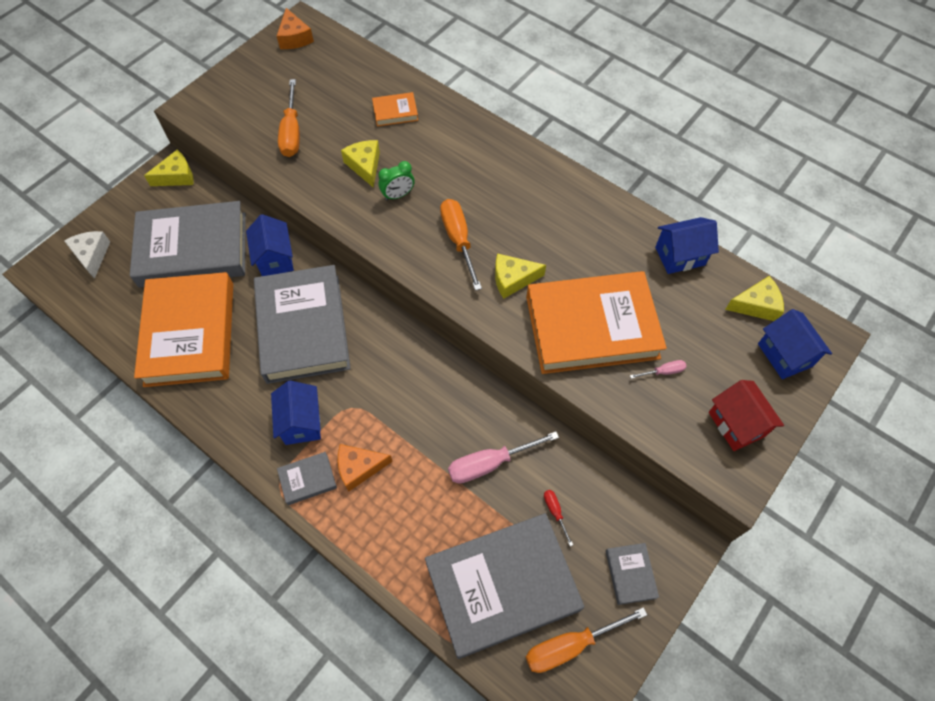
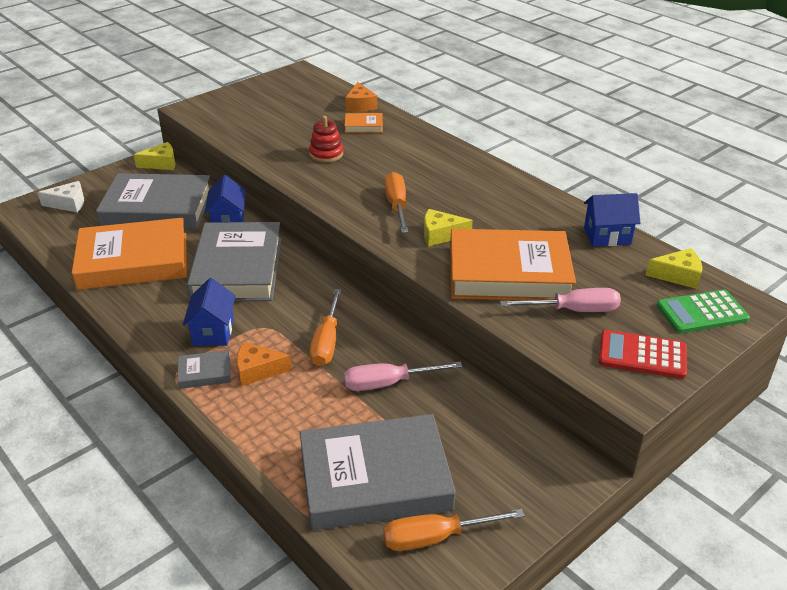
camera: 10 degrees right, 25 degrees down
white cheese [64,231,110,279] -> white cheese turned 90 degrees clockwise [38,181,84,212]
orange book [134,272,233,387] -> orange book turned 75 degrees clockwise [72,218,187,290]
orange cheese [277,8,314,49] -> orange cheese moved to [345,82,377,112]
orange screwdriver [278,79,300,157] -> orange screwdriver moved to [310,289,341,366]
yellow cheese [341,140,380,188] -> red stacking toy [309,116,343,162]
green clock [378,161,414,201] -> none
red screwdriver [544,490,573,546] -> none
grey book [605,543,659,605] -> none
pink screwdriver [630,360,686,379] -> pink screwdriver [500,288,621,312], size x2.04
red house [709,380,784,451] -> red calculator [599,330,687,379]
blue house [758,309,832,379] -> green calculator [656,289,750,333]

